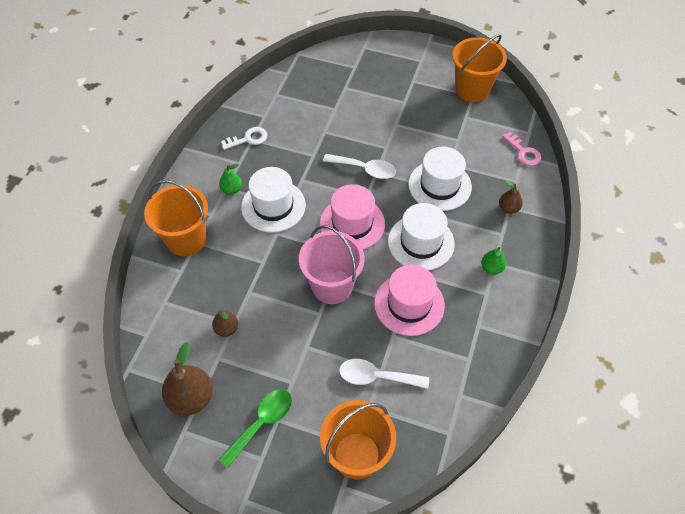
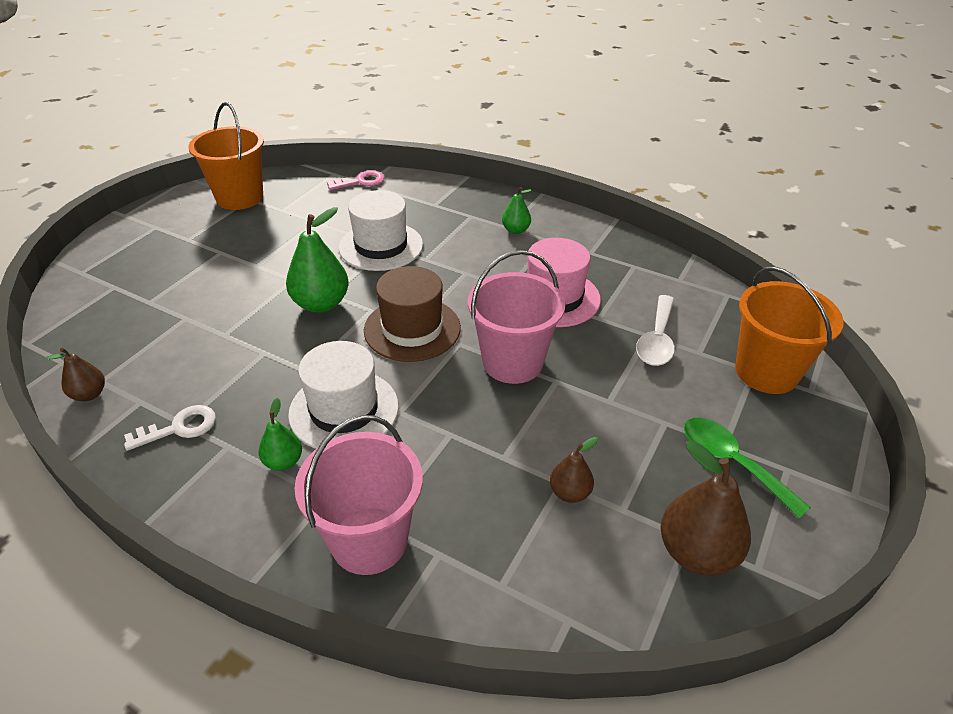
camera: 80 degrees left, 15 degrees down
orange bucket [144,180,208,256] -> pink bucket [295,415,423,575]
white key [221,127,267,150] -> white key turned 75 degrees clockwise [124,405,216,451]
pink hat [320,184,385,250] -> brown hat [364,266,461,362]
white spoon [323,154,396,179] -> green pear [286,207,349,313]
white hat [388,203,455,270] -> none
brown pear [499,181,523,214] -> brown pear moved to [46,348,105,401]

